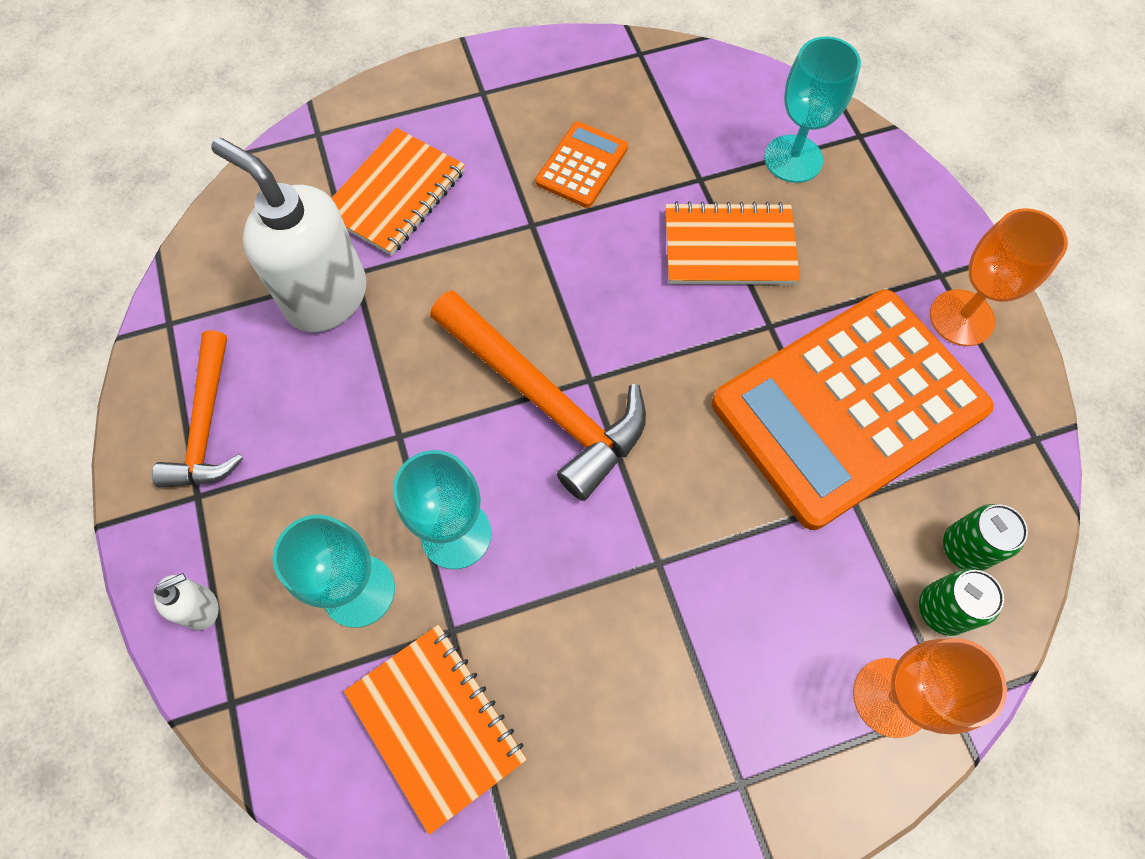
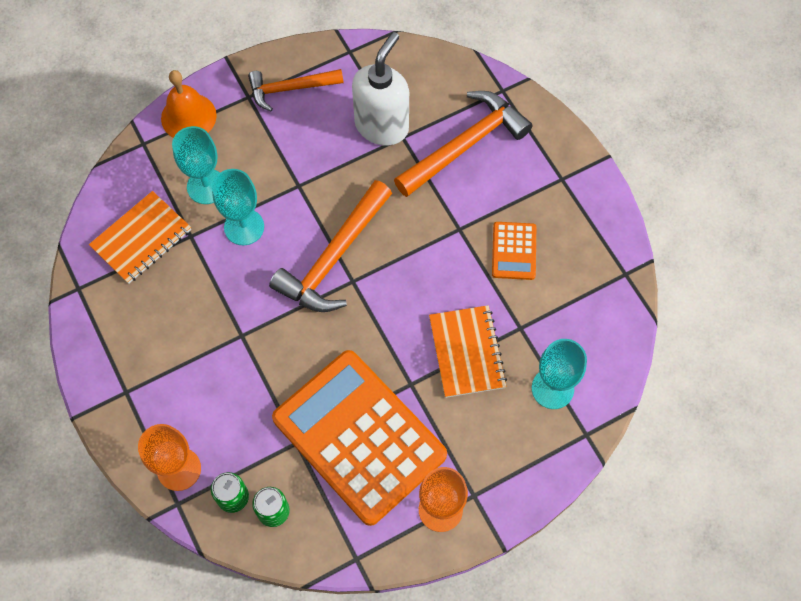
camera: 80 degrees right, 0 degrees up
white soap dispenser [154,573,219,630] -> orange bell [161,70,217,138]
orange notebook [331,128,465,256] -> orange hammer [394,91,533,197]
orange calculator [536,121,628,208] -> orange calculator turned 75 degrees clockwise [492,222,536,280]

